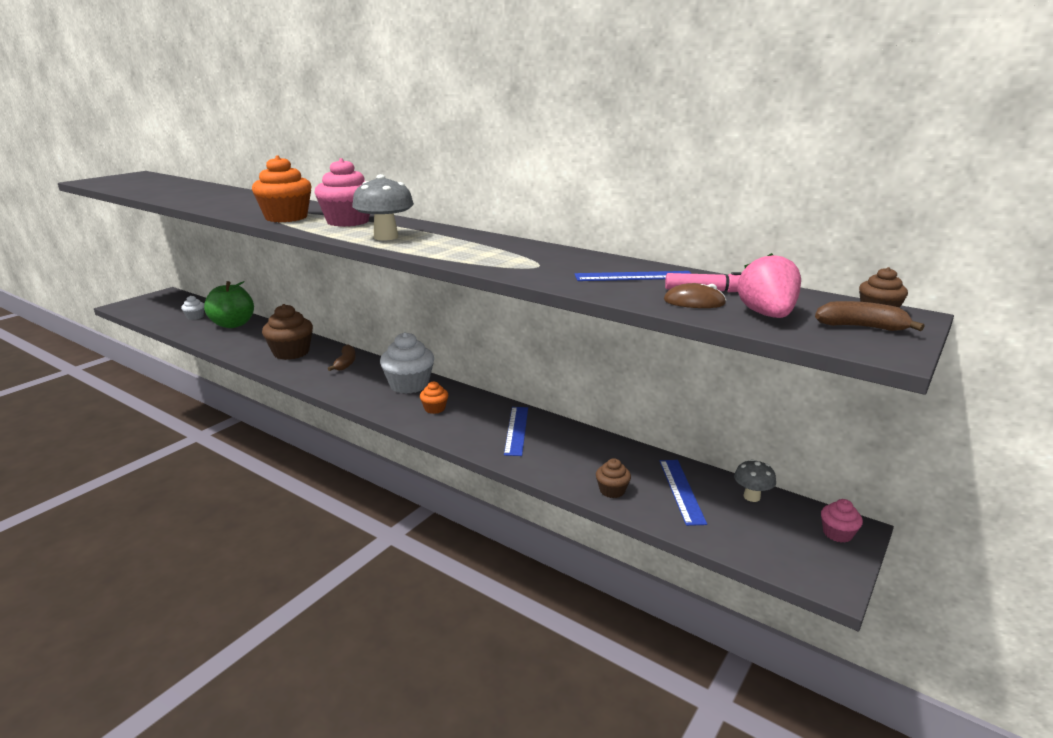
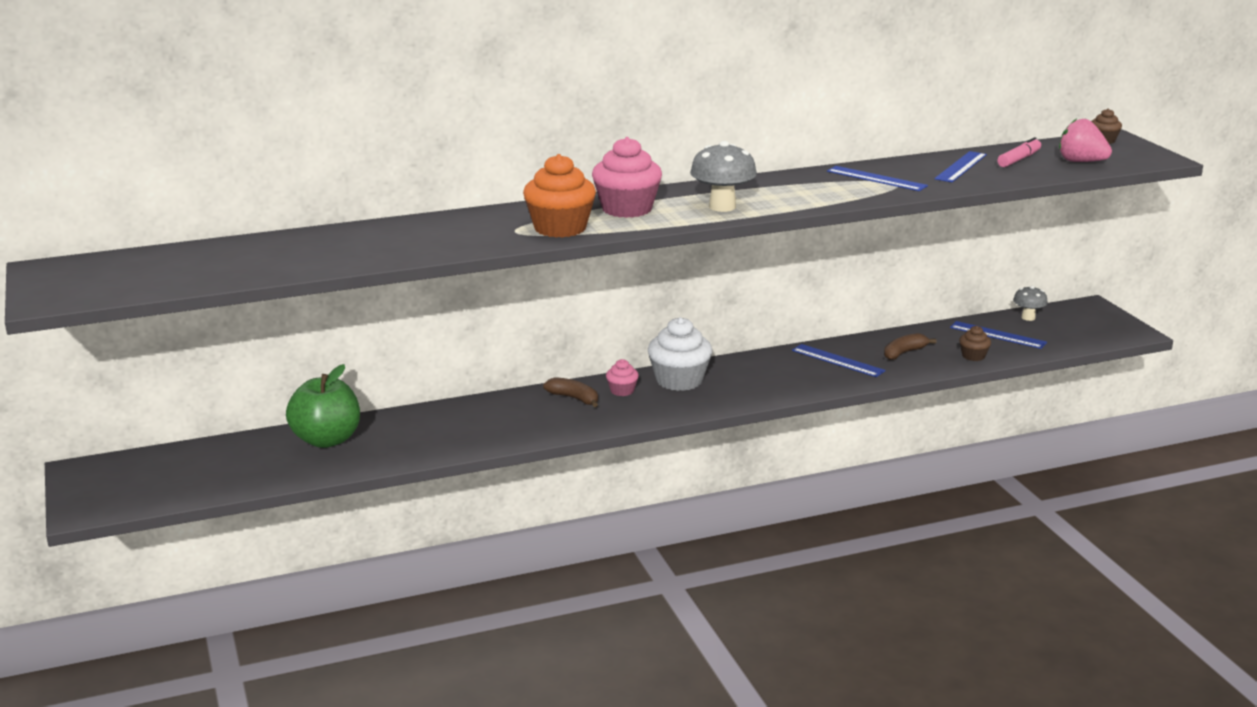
camera: 55 degrees left, 0 degrees up
white cupcake [181,296,204,320] -> none
brown cupcake [262,304,313,360] -> none
orange cupcake [420,381,448,414] -> none
brown mouse [664,283,726,308] -> none
brown banana [815,301,924,331] -> brown banana moved to [884,333,936,360]
pink cupcake [821,499,863,543] -> pink cupcake moved to [606,359,639,396]
none -> blue ruler [827,166,928,191]

